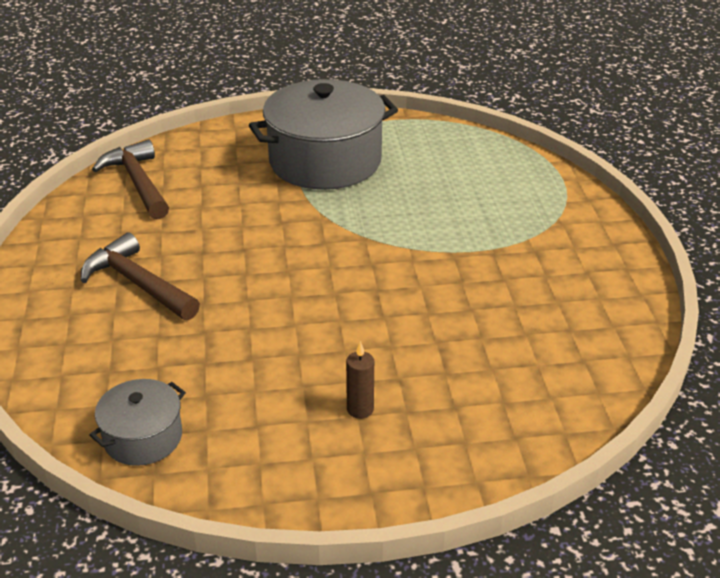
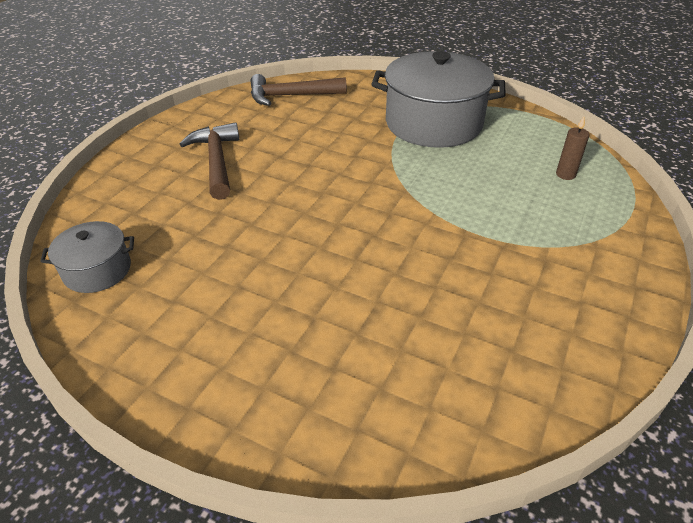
camera: 35 degrees right, 5 degrees up
brown hammer [92,139,169,219] -> brown hammer turned 105 degrees counterclockwise [250,74,347,106]
brown candle [346,341,374,419] -> brown candle moved to [556,117,590,180]

